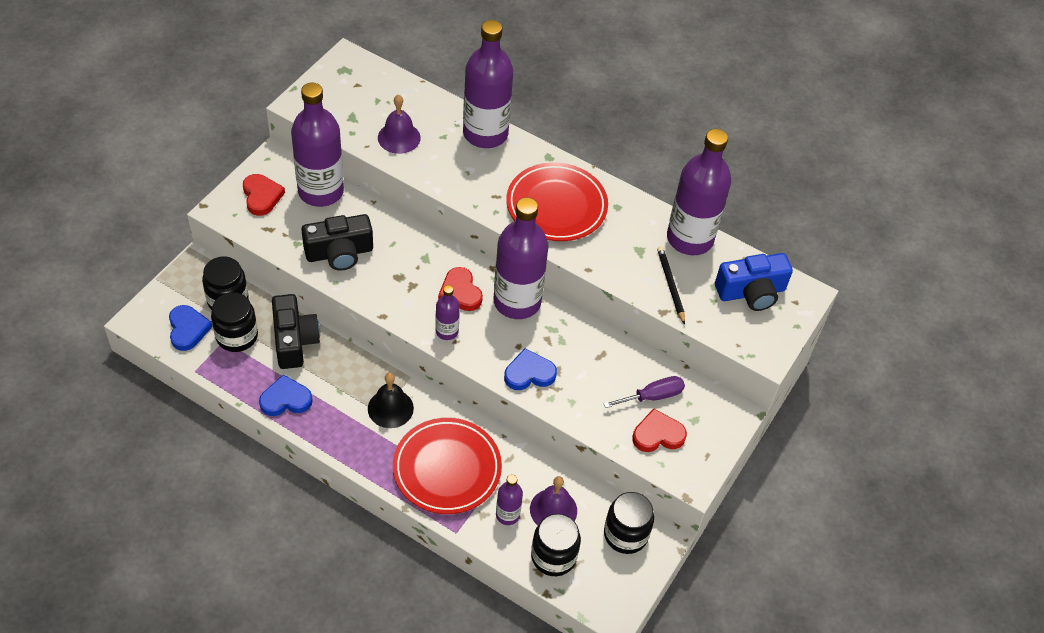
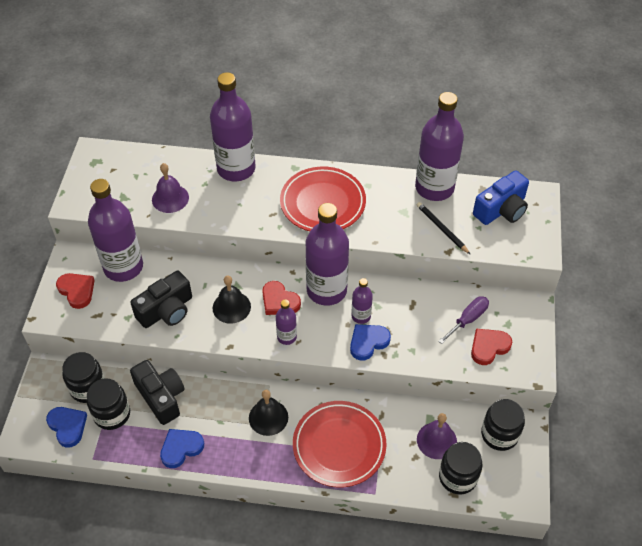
camera: 20 degrees left, 0 degrees up
purple bottle [496,475,523,525] -> purple bottle moved to [352,278,373,324]
none -> black bell [213,276,251,324]

